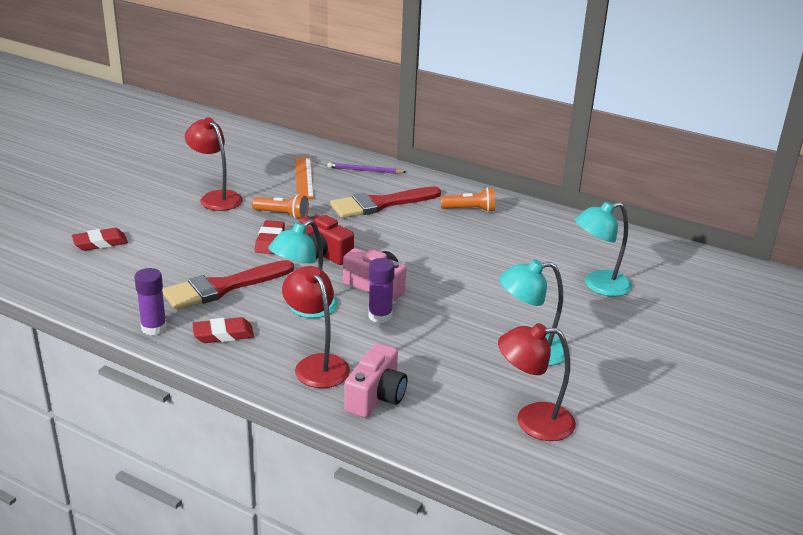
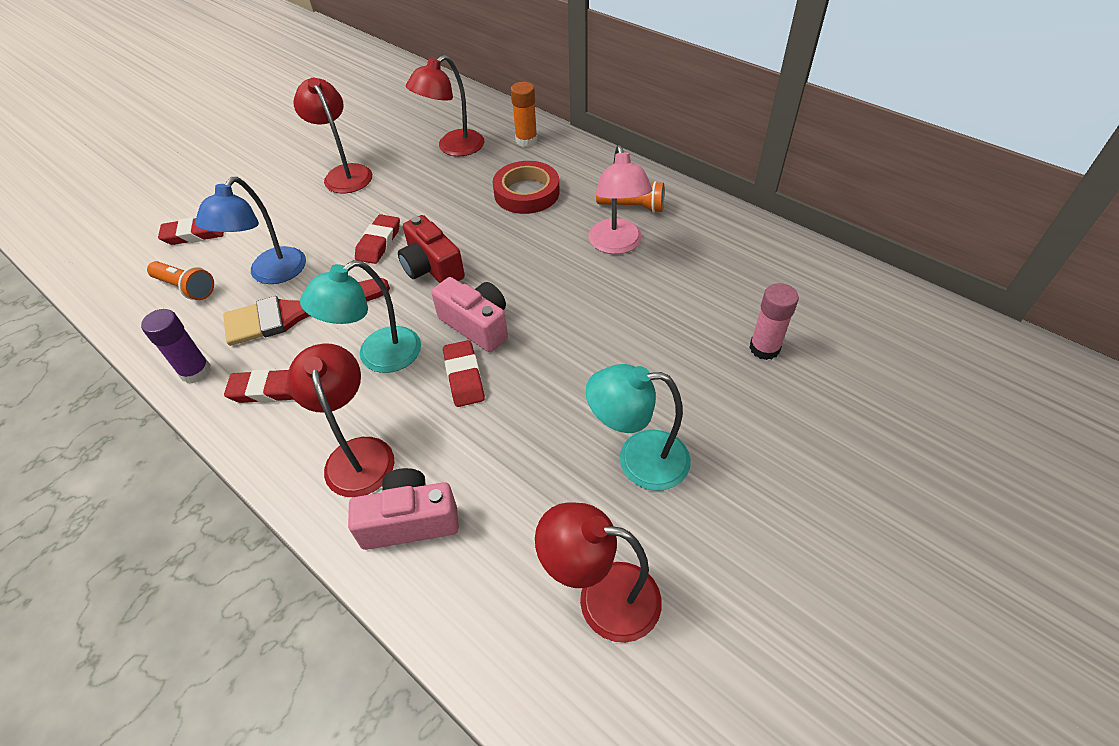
camera: 15 degrees right, 20 degrees up
orange flashlight [252,194,309,219] -> orange flashlight moved to [147,261,214,300]
orange ruler [295,157,314,199] -> red lamp [406,55,484,156]
purple pencil [327,163,406,174] -> orange glue stick [511,82,538,147]
red brush [330,186,441,218] -> red tape [493,161,560,214]
pink camera [344,343,407,418] -> pink camera turned 135 degrees counterclockwise [348,468,459,550]
purple glue stick [368,258,395,323] -> red eraser [443,340,485,407]
turquoise lamp [575,201,632,297] -> pink glue stick [749,283,799,360]
none -> blue lamp [195,177,306,284]
none -> pink lamp [588,145,652,254]

